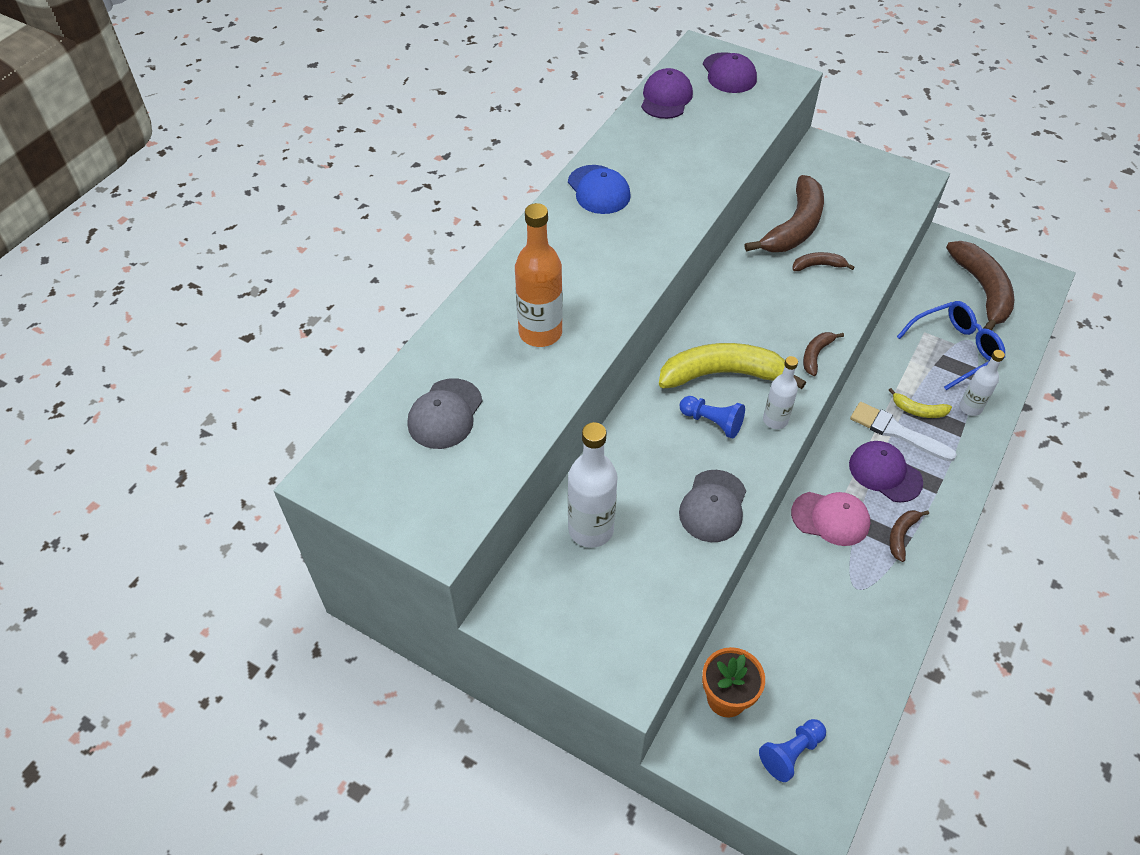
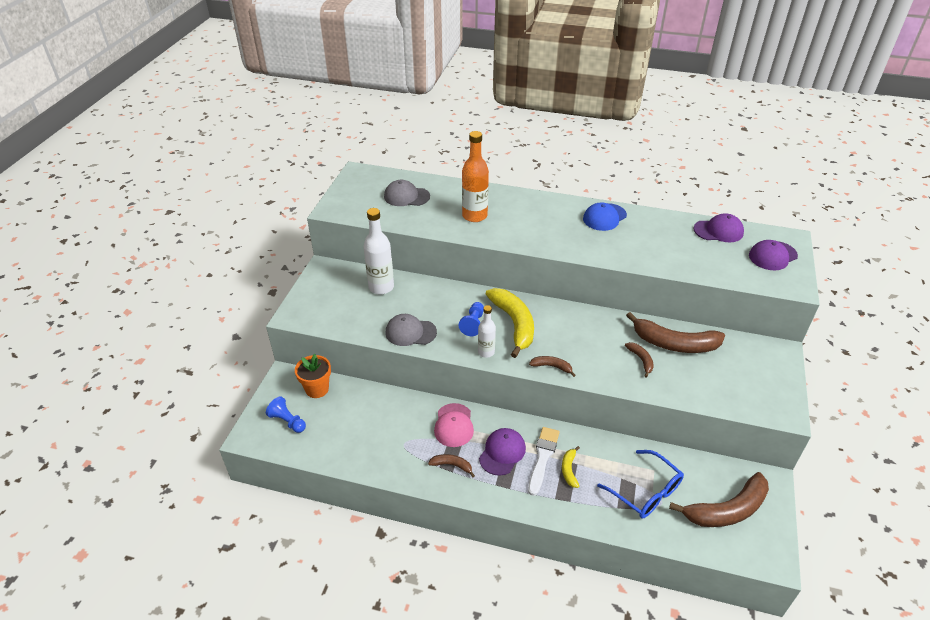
camera: 75 degrees right, 10 degrees down
white bottle [959,350,1005,416] -> none

